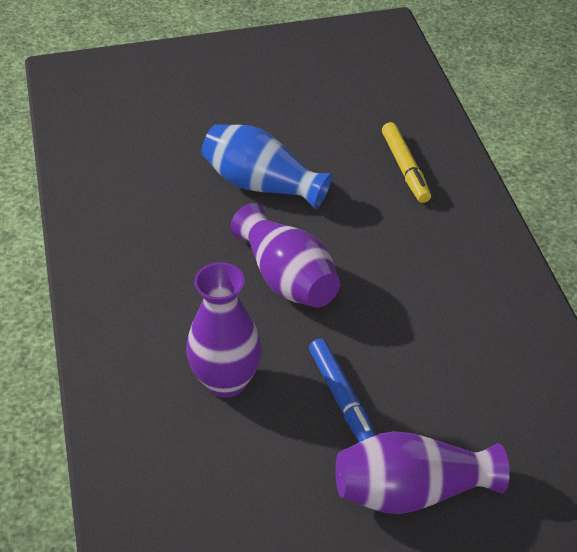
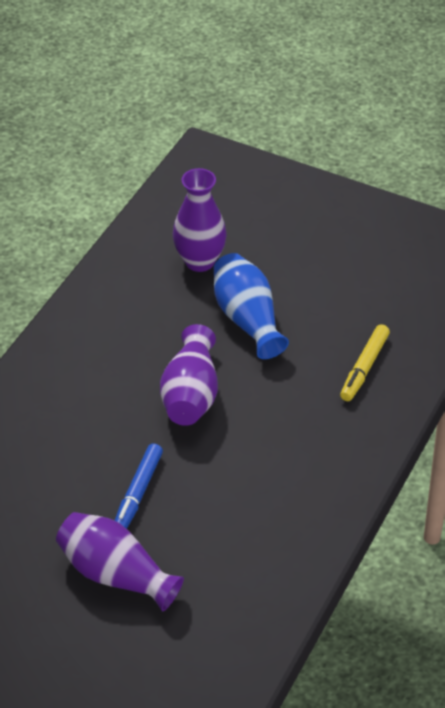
camera: 40 degrees right, 0 degrees up
purple vase [186,262,262,398] -> purple vase moved to [173,168,227,272]

